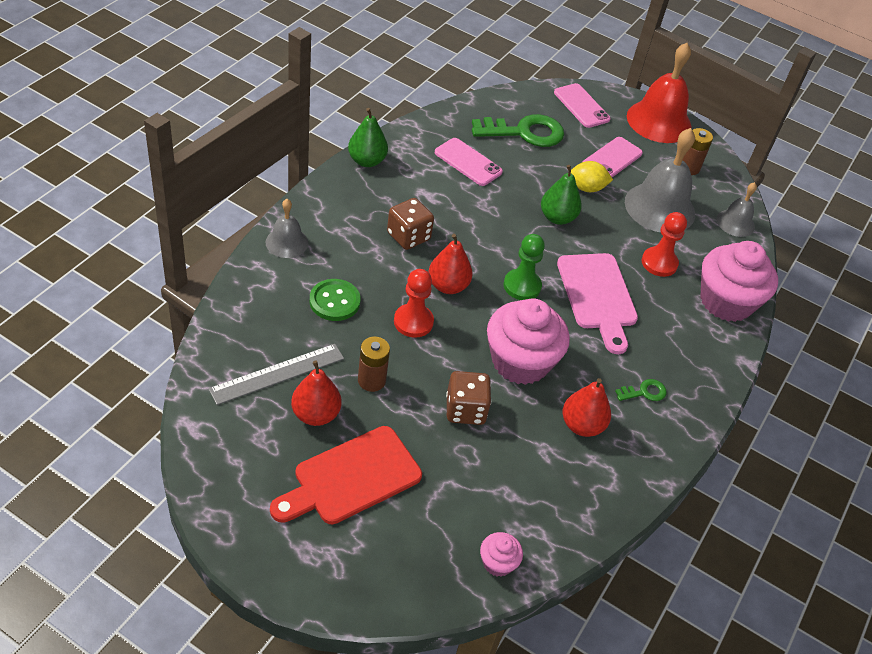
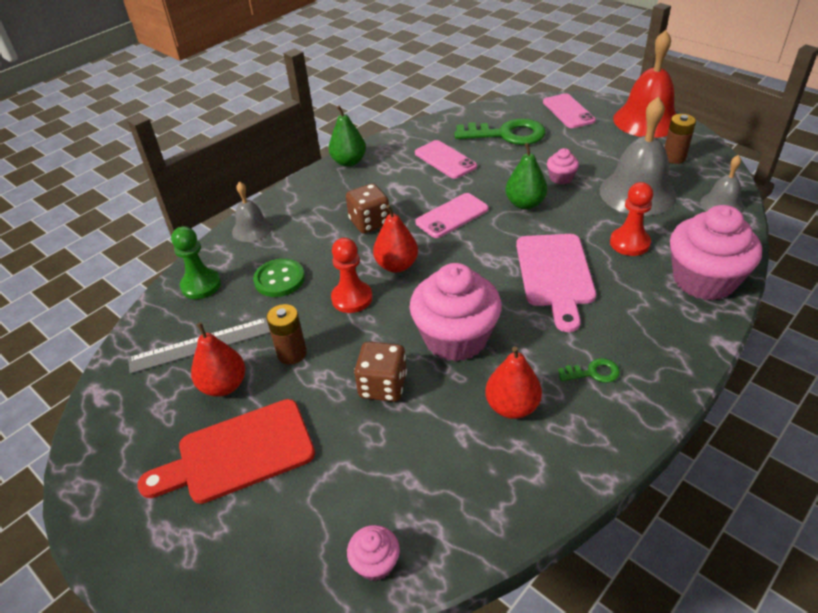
camera: 20 degrees right, 5 degrees down
green pawn [504,234,545,300] -> green pawn moved to [171,226,221,299]
yellow lemon [571,161,613,192] -> pink cupcake [547,148,579,184]
pink phone [583,137,643,177] -> pink phone moved to [415,193,489,238]

